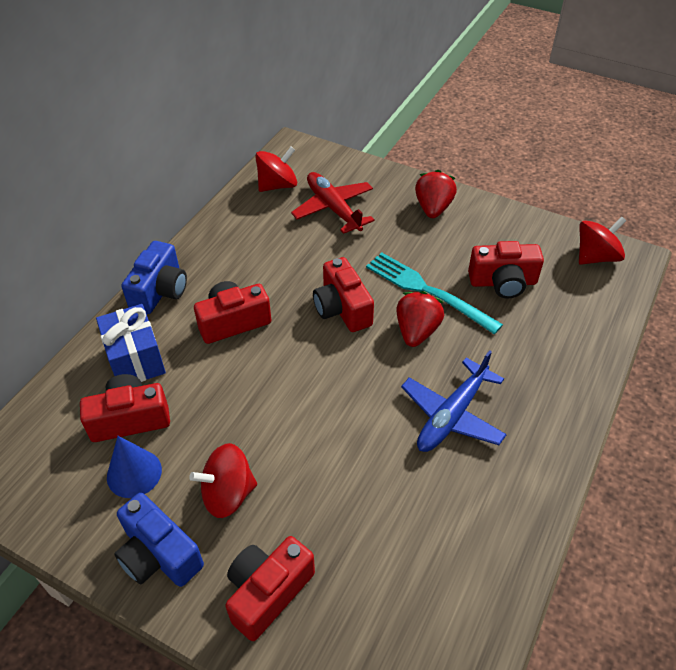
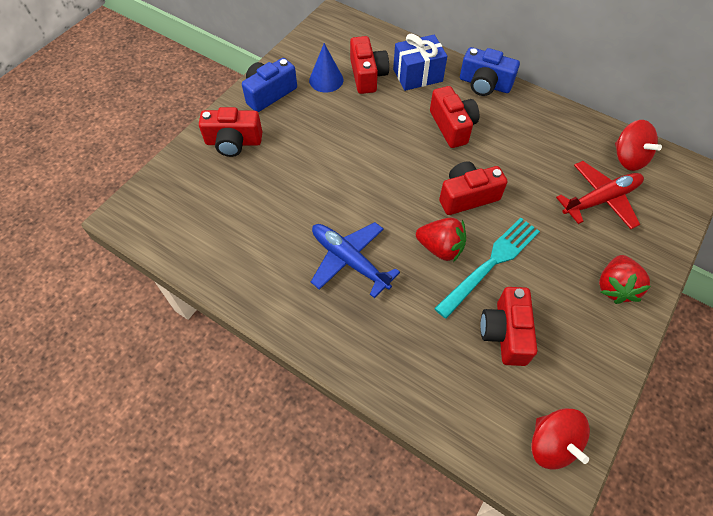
camera: 95 degrees right, 10 degrees up
red spinning top [189,443,257,518] -> none
red camera [226,536,315,641] -> red camera turned 135 degrees clockwise [199,107,263,157]
red strawberry [415,170,457,218] -> red strawberry turned 90 degrees clockwise [599,255,651,304]

